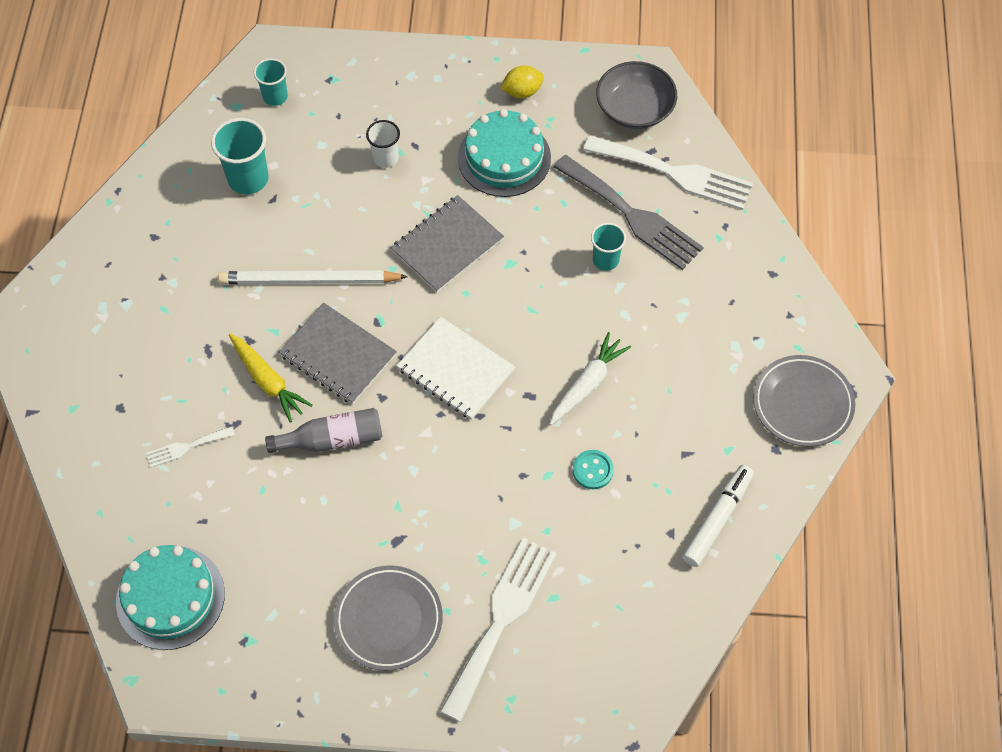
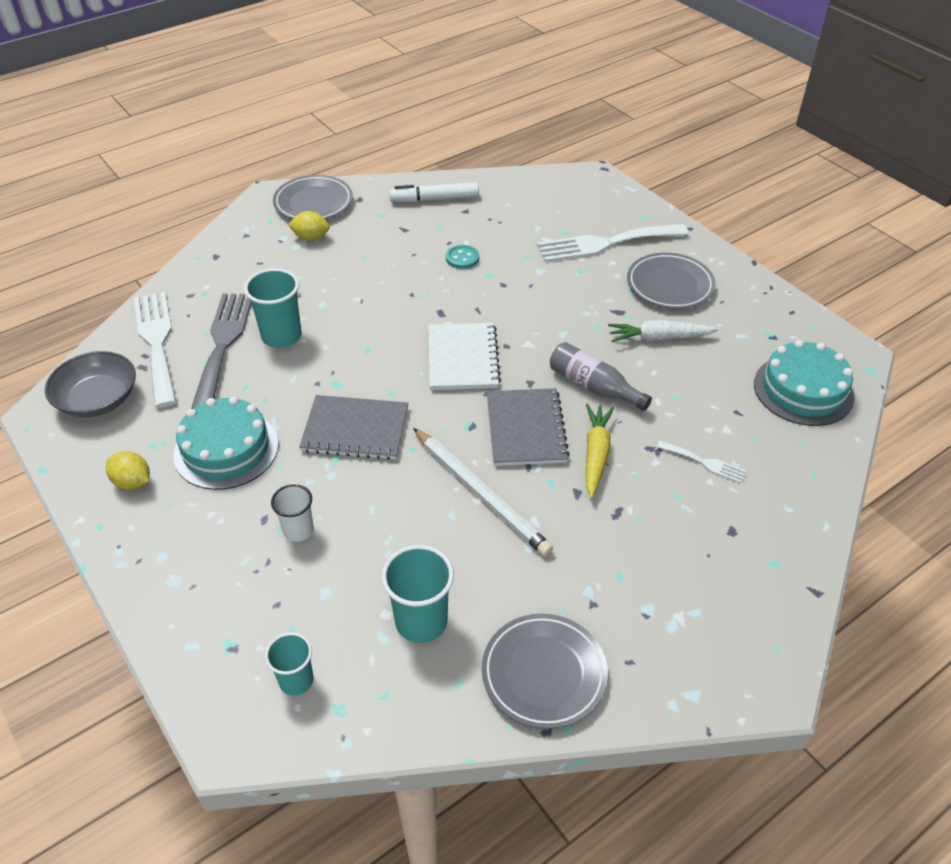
camera: 130 degrees left, 15 degrees down
white carrot [550,332,631,425] -> white carrot moved to [608,320,719,342]
turquoise cup [591,223,626,271] -> turquoise cup [244,268,302,348], size x1.59
none -> yellow lemon [288,211,330,241]
none -> grey plate [482,613,608,729]

